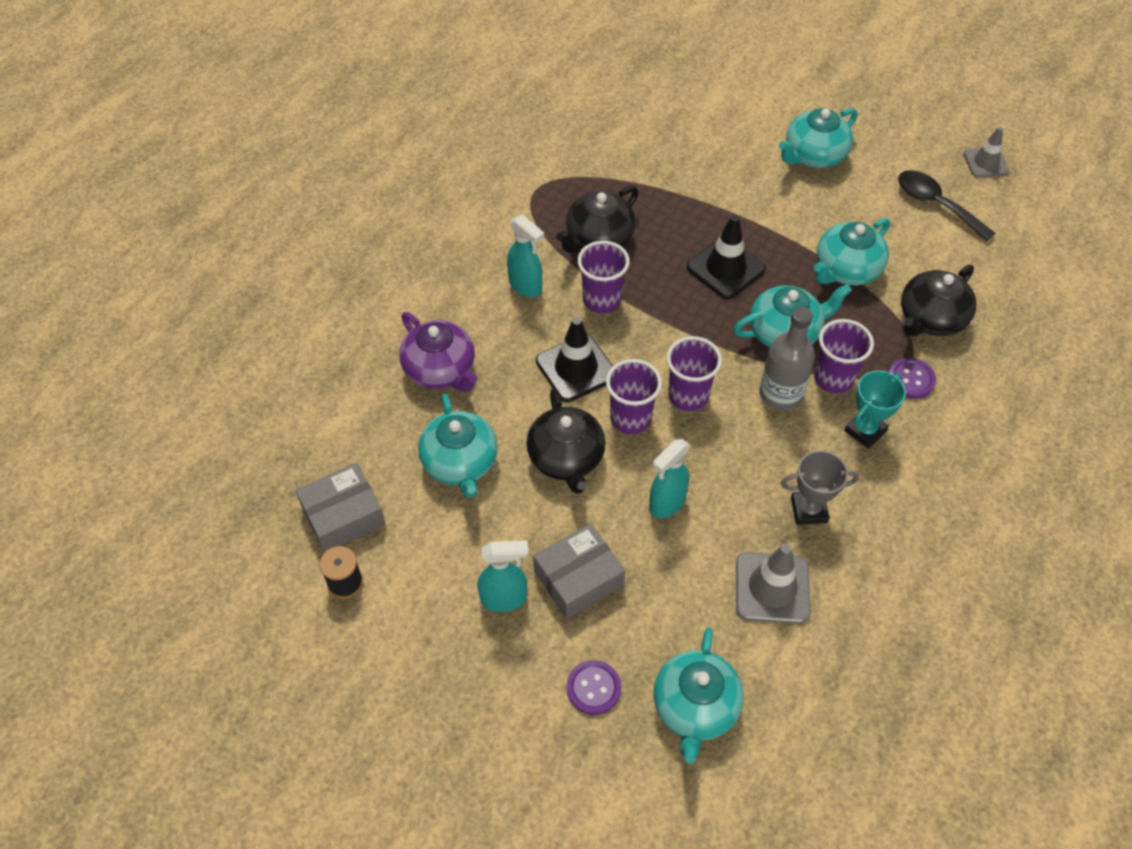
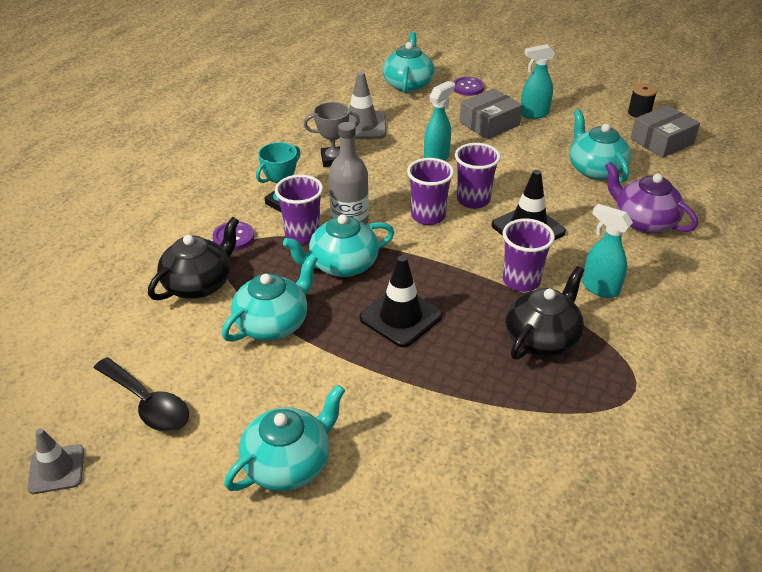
camera: 175 degrees right, 15 degrees down
black teapot [527,388,606,494] -> none

